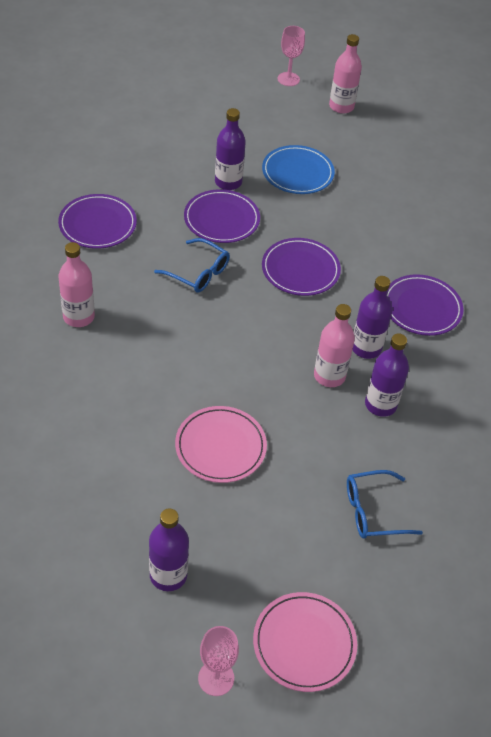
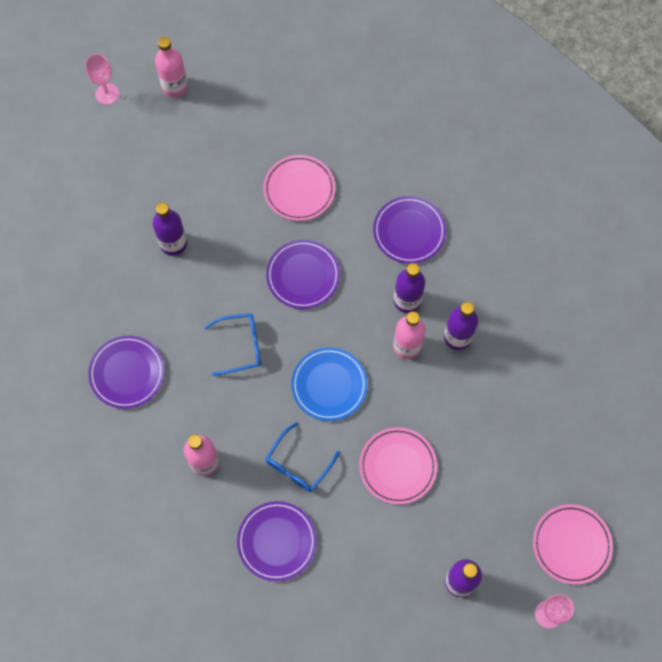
camera: 40 degrees left, 20 degrees up
purple plate [184,189,260,243] -> purple plate moved to [237,501,317,581]
blue plate [262,145,335,194] -> blue plate moved to [291,347,368,421]
blue glasses [347,470,423,539] -> blue glasses moved to [266,422,340,492]
none -> pink plate [263,155,335,221]

